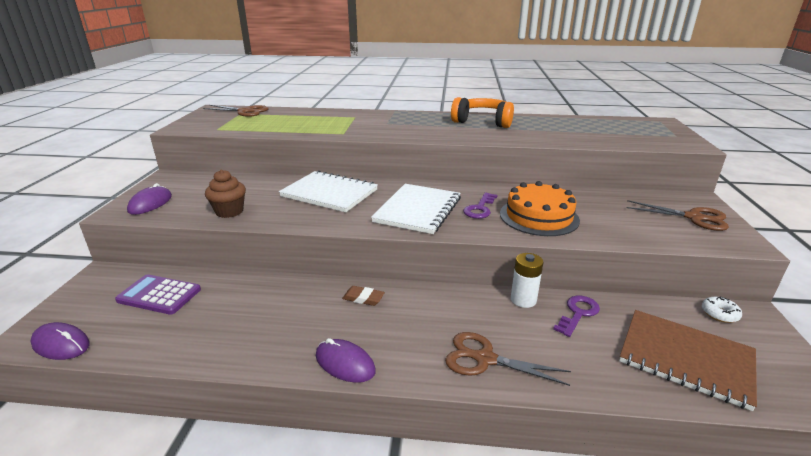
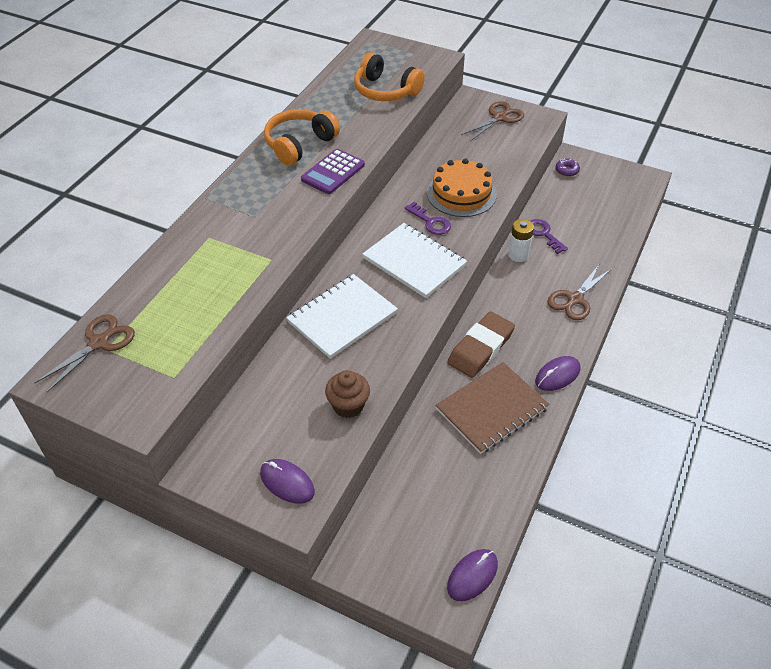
camera: 70 degrees left, 20 degrees up
purple calculator [115,274,201,315] -> purple calculator moved to [301,149,365,194]
brown eraser [342,286,385,306] -> brown eraser [447,311,515,378], size x2.08
brown notebook [619,310,757,411] -> brown notebook moved to [435,362,550,454]
white donut [702,297,742,323] -> purple donut [555,158,580,177]
none -> orange headphones [354,52,425,101]

